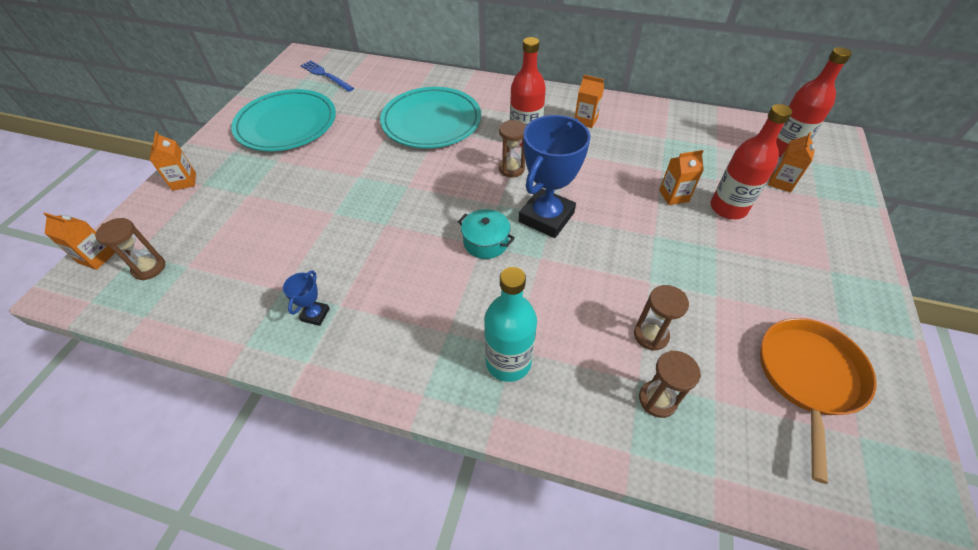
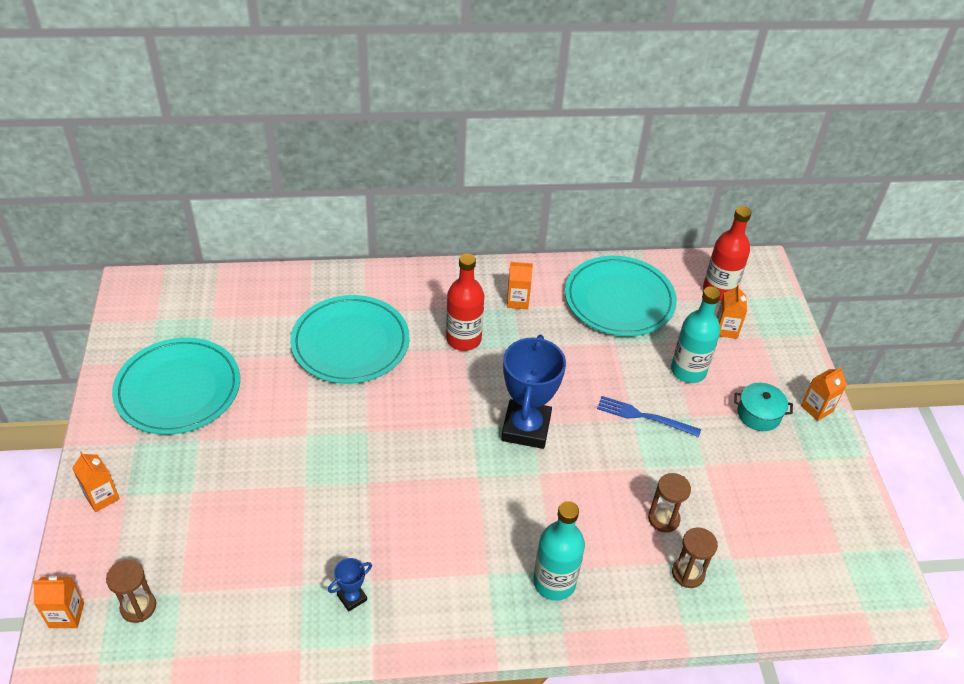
camera: 25 degrees left, 5 degrees down
blue trophy [283,270,330,326] -> blue trophy turned 60 degrees clockwise [328,558,372,612]
blue fork [301,60,354,92] -> blue fork moved to [597,396,701,437]
turquoise pot [458,209,515,259] -> turquoise pot moved to [734,383,793,431]
brown hourglass [499,120,526,177] -> none
orange carton [659,150,704,205] -> orange carton moved to [801,367,847,421]
red bottle [711,104,792,219] -> turquoise bottle [671,286,721,383]
orange pan [760,318,877,484] -> none
none -> turquoise plate [565,256,677,336]

